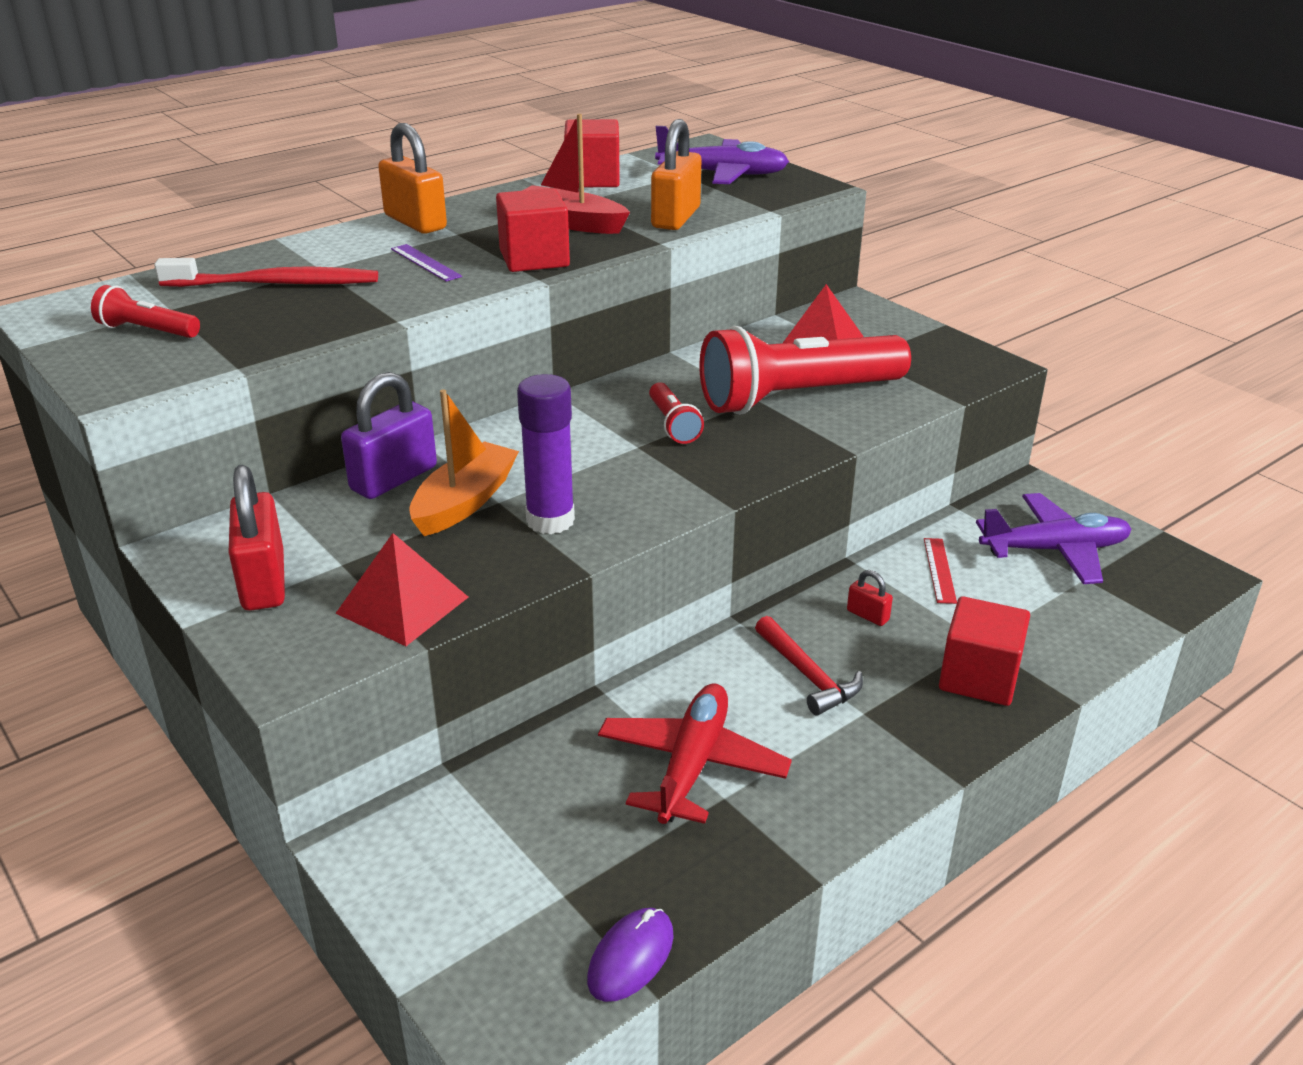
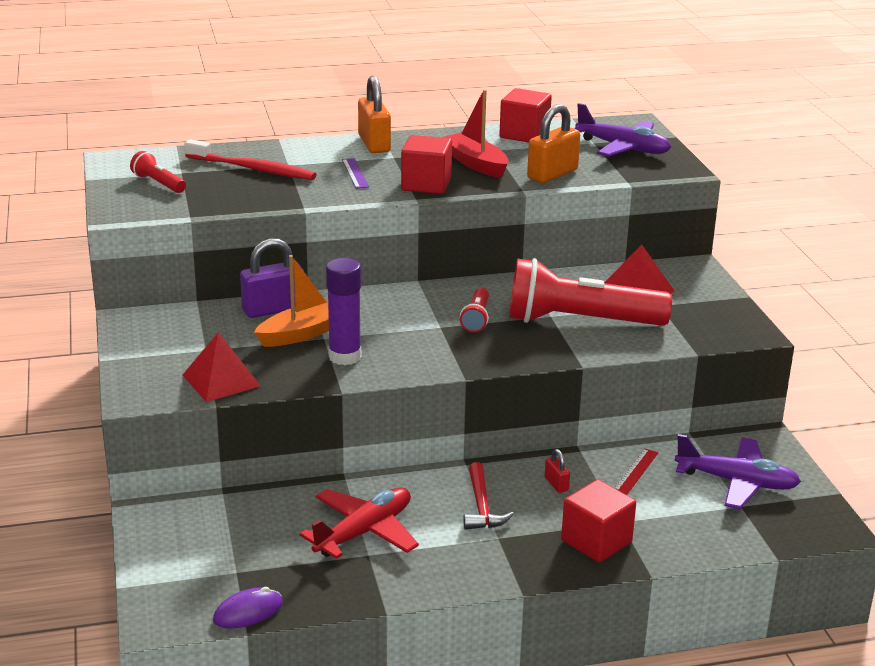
camera: 25 degrees right, 5 degrees down
red padlock [229,465,285,611] -> none

